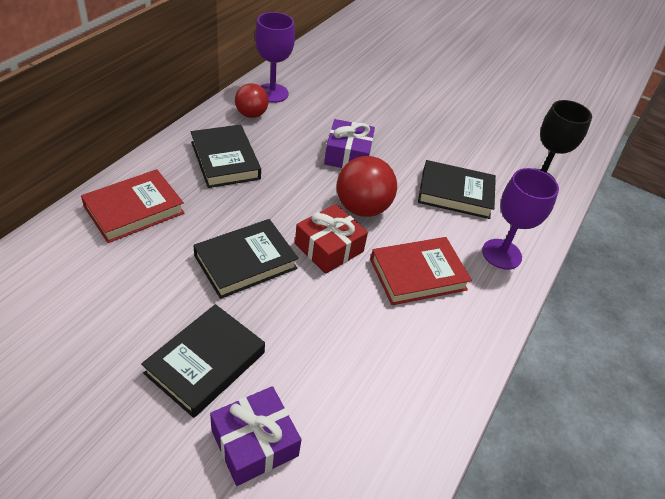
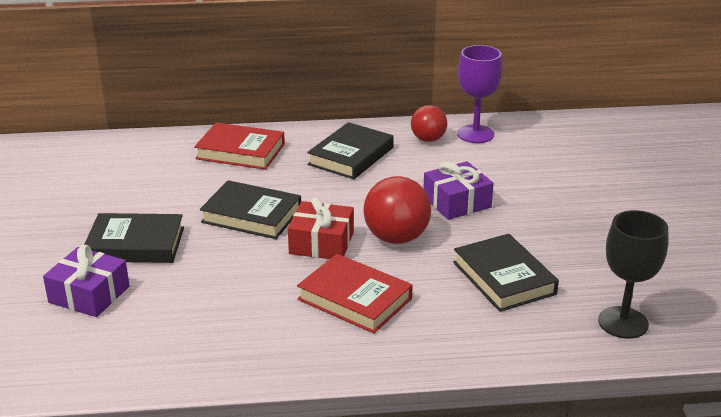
camera: 60 degrees right, 15 degrees down
purple goblet [482,168,559,270] -> none

